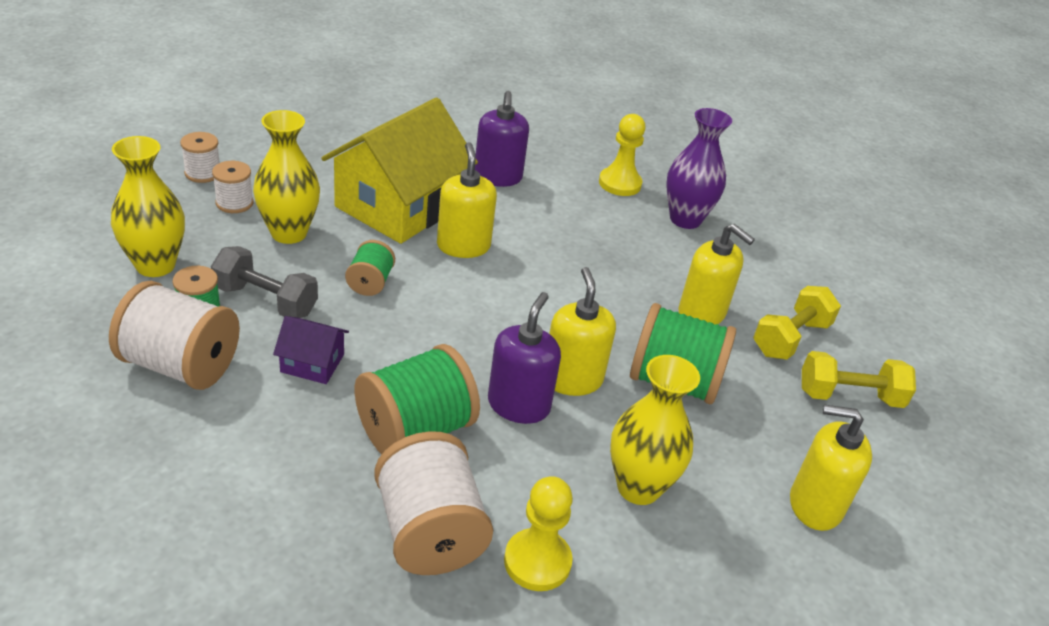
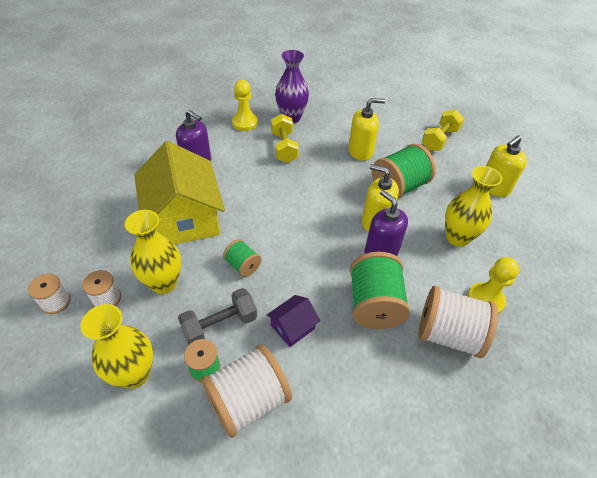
camera: 50 degrees left, 10 degrees up
yellow soap dispenser [437,142,497,258] -> none
yellow dumbbell [753,286,841,360] -> yellow dumbbell moved to [271,114,299,163]

